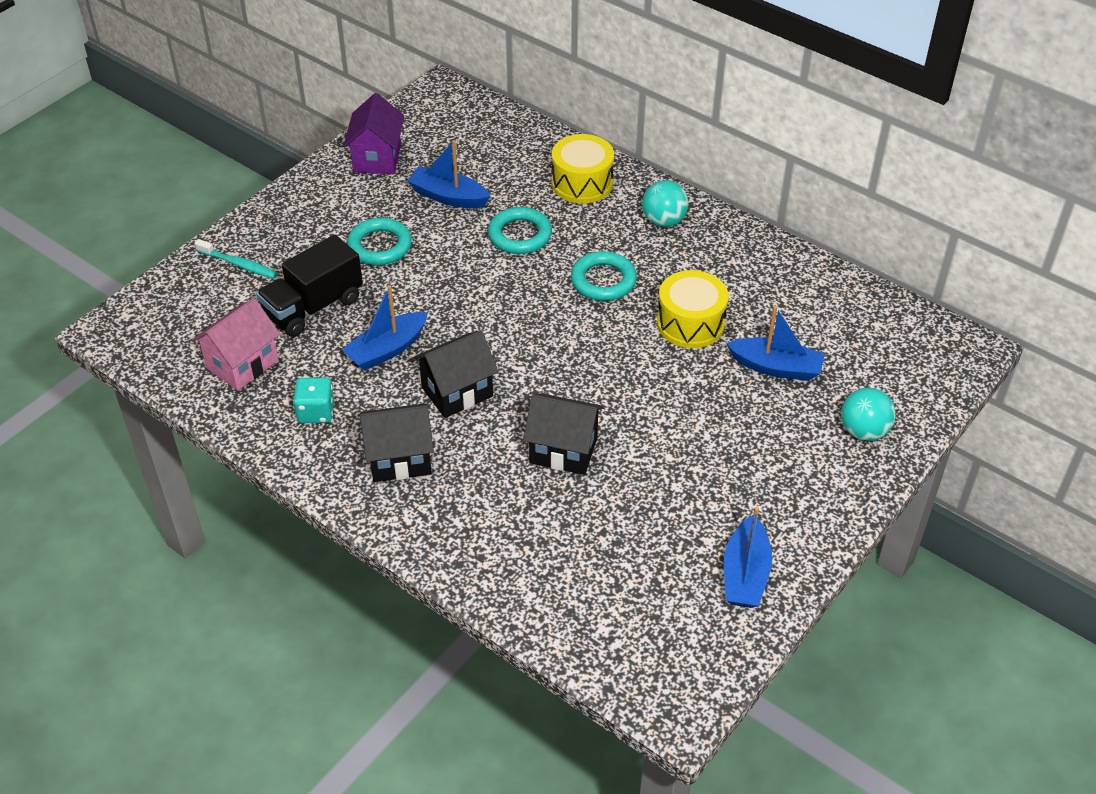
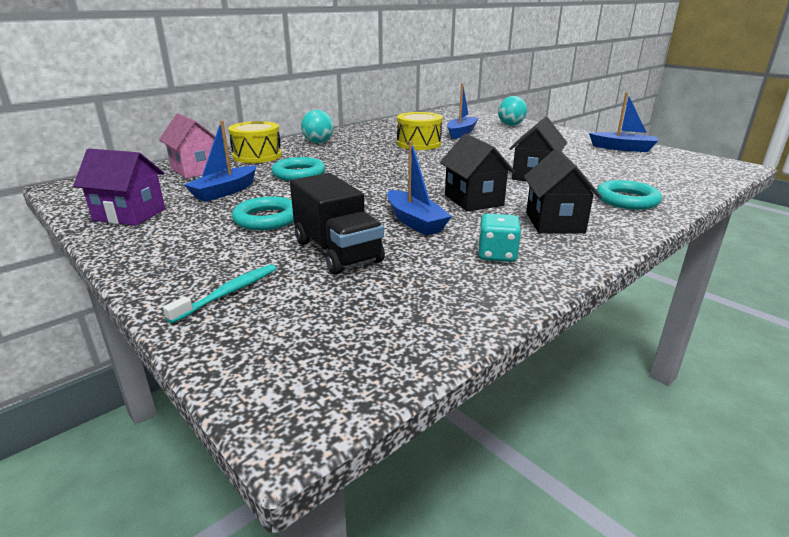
camera: 80 degrees left, 20 degrees down
pink house [192,298,280,391] -> pink house moved to [159,113,215,178]
turquoise ring [571,251,637,301] -> turquoise ring moved to [596,180,662,210]

